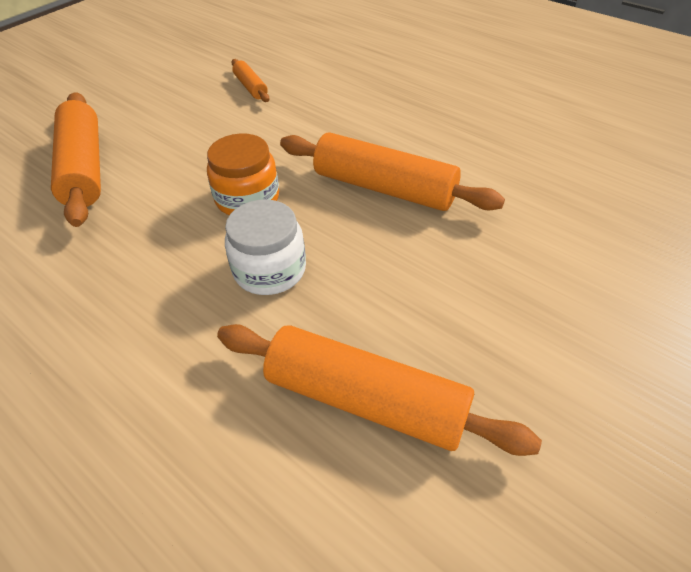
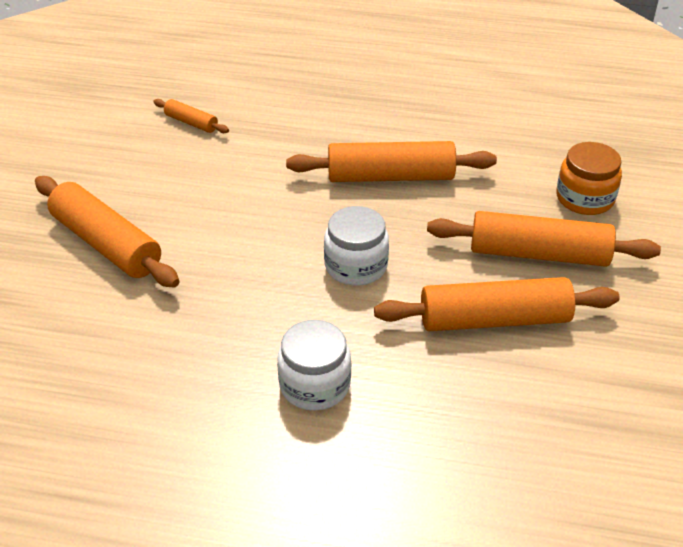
camera: 30 degrees left, 5 degrees down
orange jar [207,133,279,215] -> orange jar moved to [556,142,622,215]
none -> white jar [277,320,351,411]
none -> orange rolling pin [427,211,661,267]

